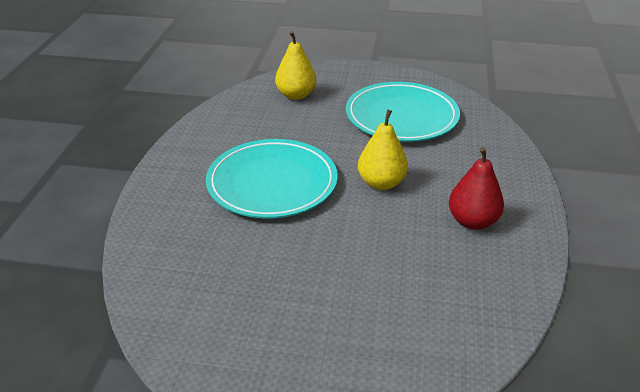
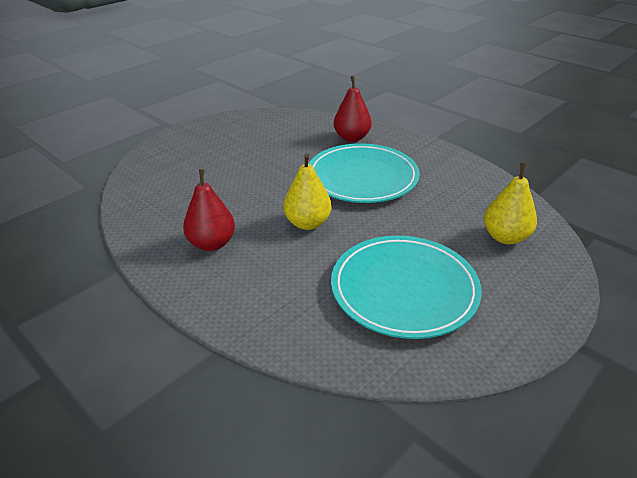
camera: 125 degrees right, 0 degrees up
none -> red pear [334,76,372,142]

